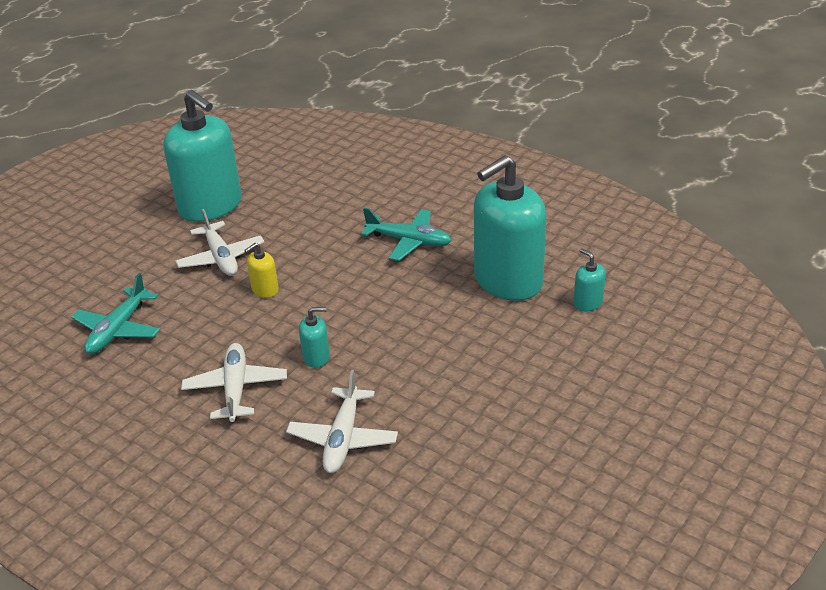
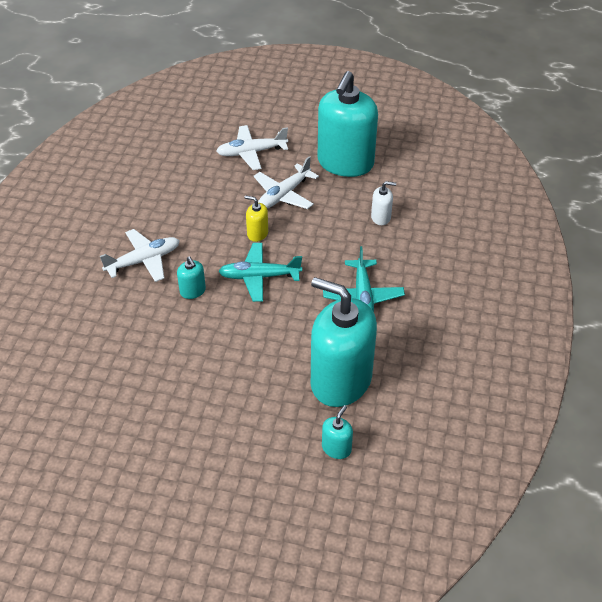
camera: 65 degrees right, 10 degrees up
turquoise plane [71,273,160,354] -> turquoise plane moved to [218,243,302,302]
white plane [286,370,398,473] -> white plane moved to [216,125,288,170]
none -> white soap dispenser [371,181,396,225]

